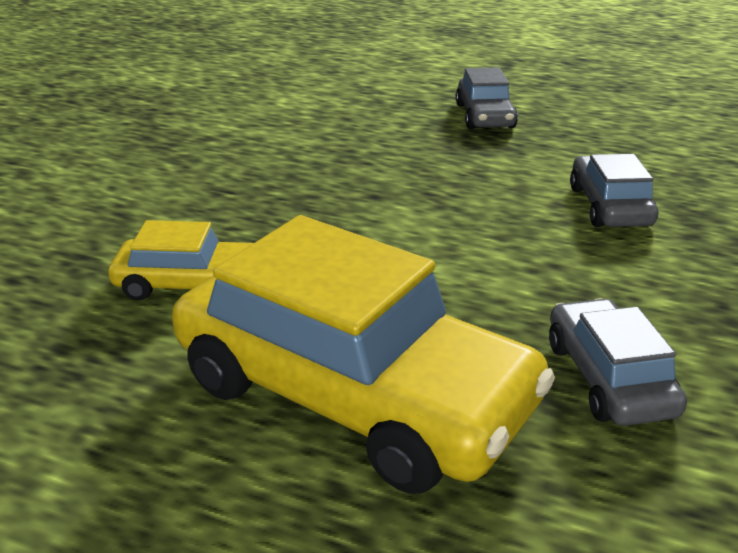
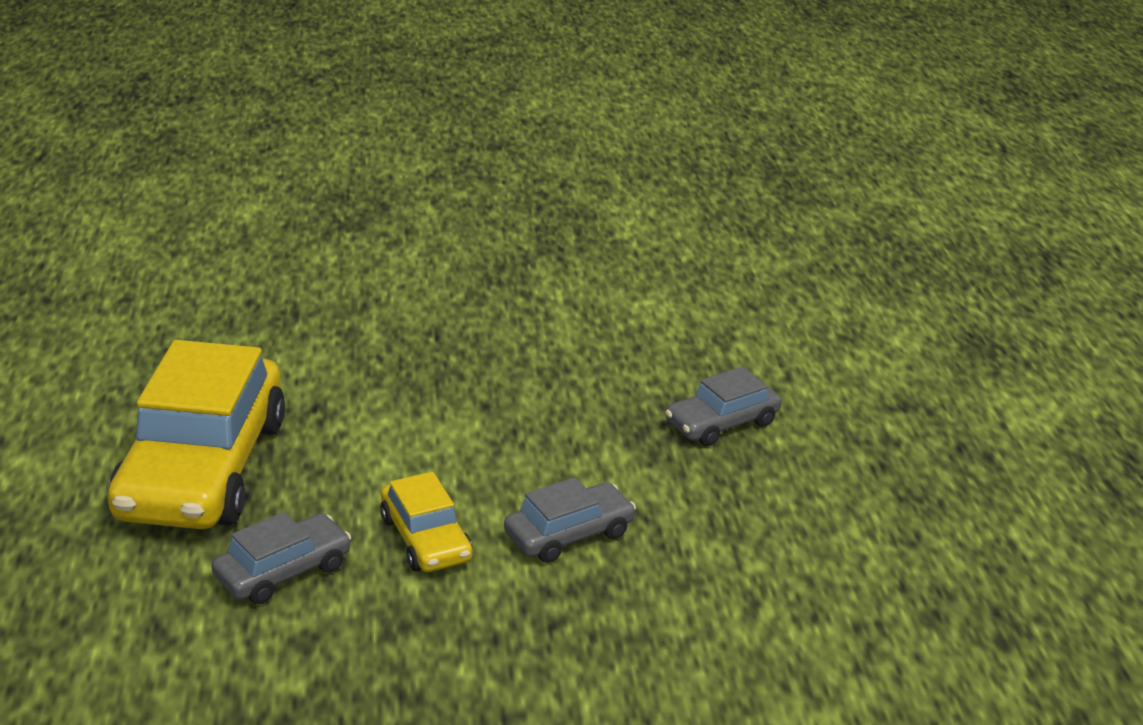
camera: 60 degrees right, 0 degrees up
yellow car [108,220,253,300] -> yellow car moved to [380,472,472,572]

